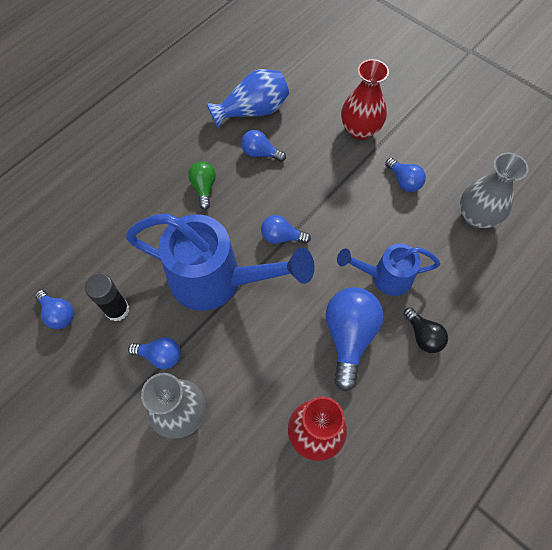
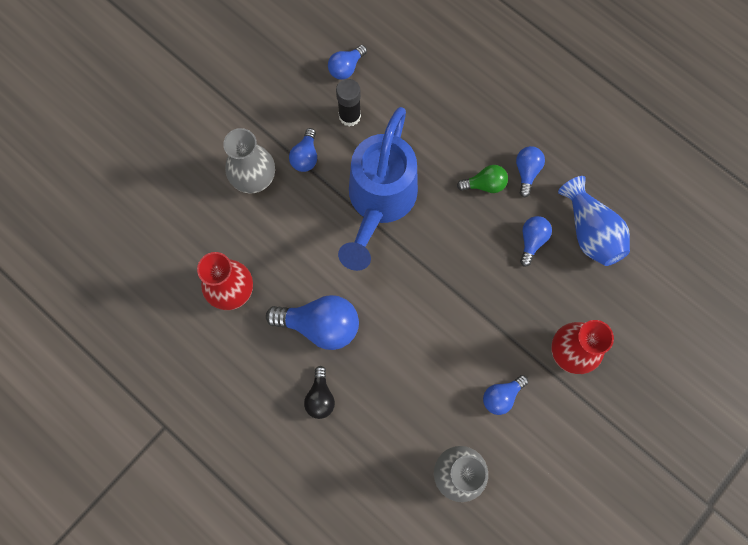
camera: 90 degrees right, 10 degrees up
blue light bulb [261,215,311,244] -> blue light bulb moved to [516,146,545,197]
blue watering can [337,243,441,296] -> none
black light bulb [404,307,448,353] -> black light bulb turned 60 degrees counterclockwise [304,366,335,419]

